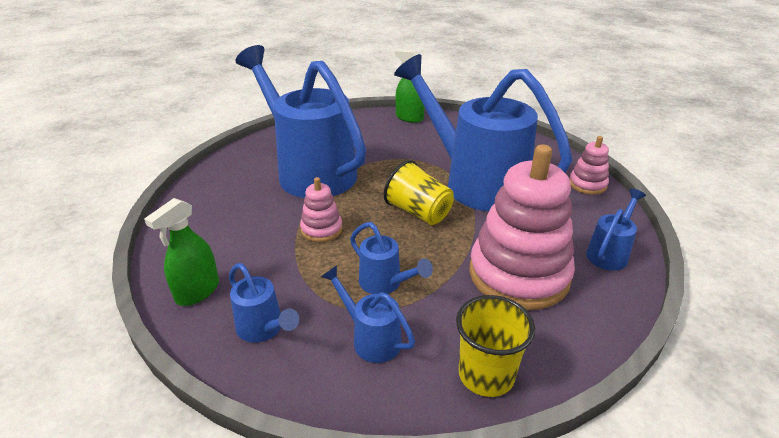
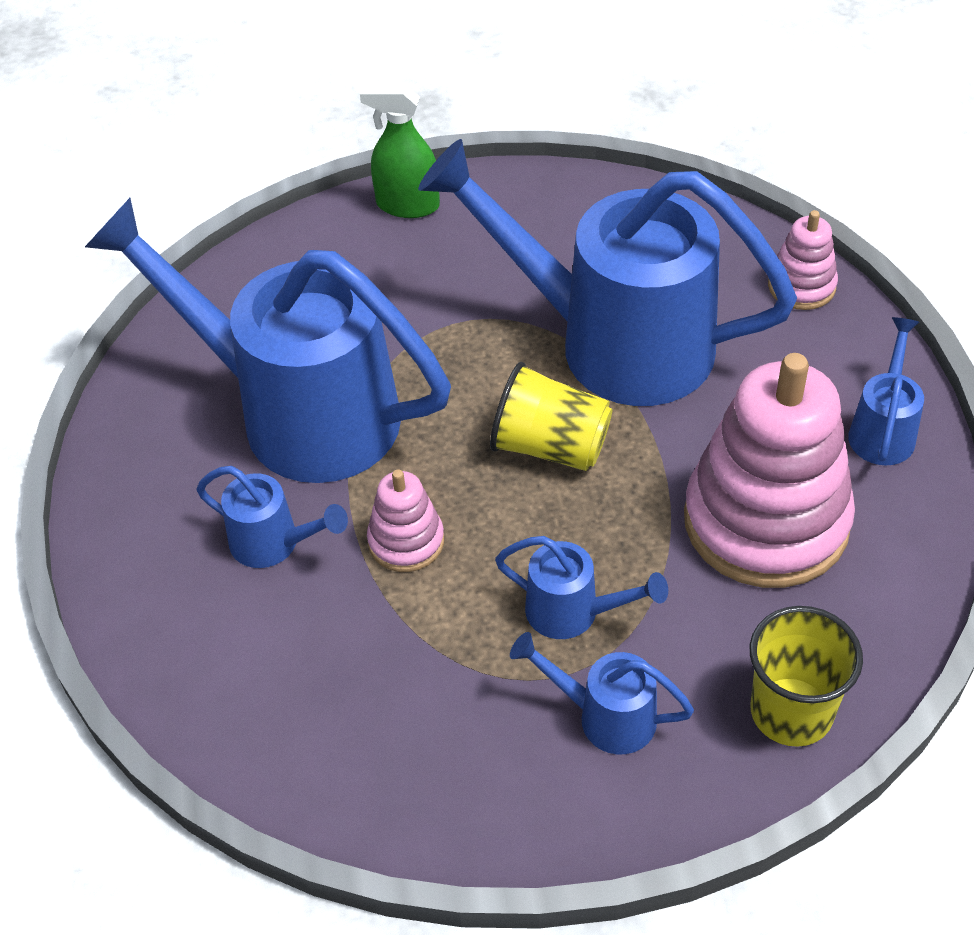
camera: 20 degrees left, 15 degrees up
green spray bottle [144,198,219,306] -> none
blue watering can [229,263,299,343] -> blue watering can moved to [196,466,348,568]

